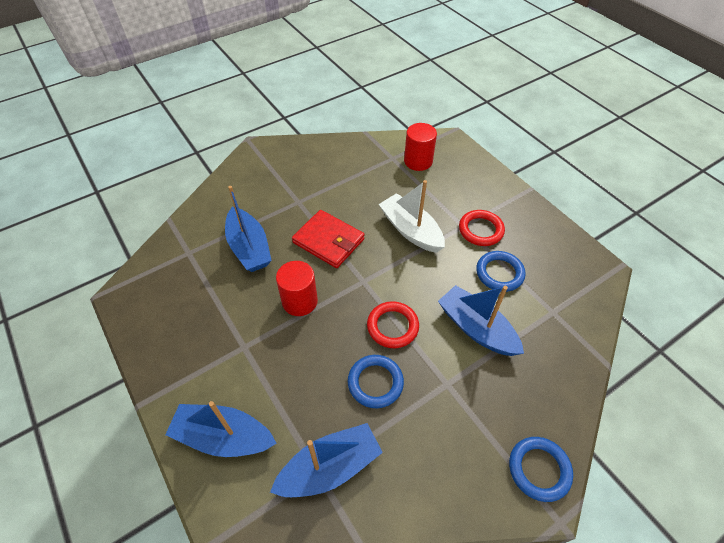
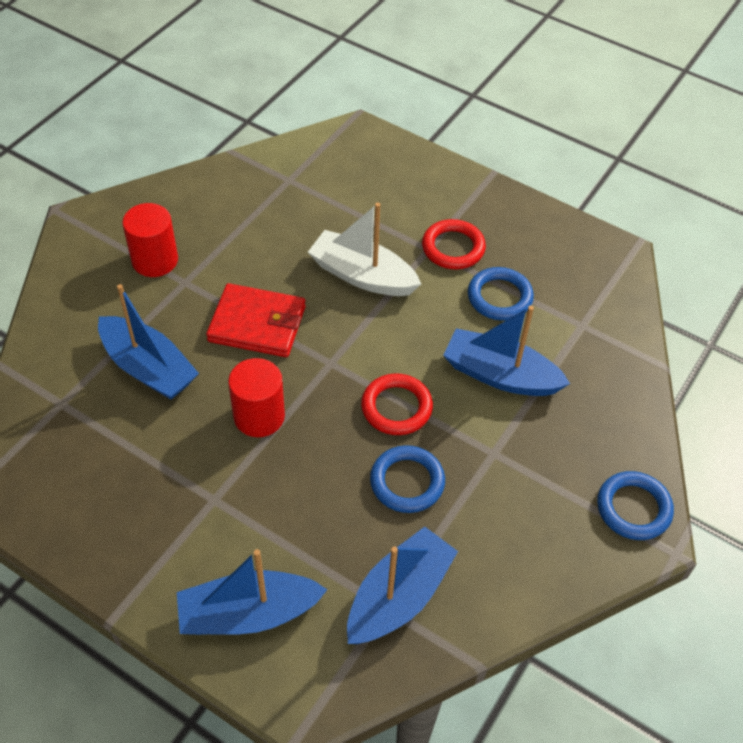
camera: 25 degrees left, 0 degrees up
red cylinder [404,123,437,171] -> red cylinder moved to [122,203,178,277]

